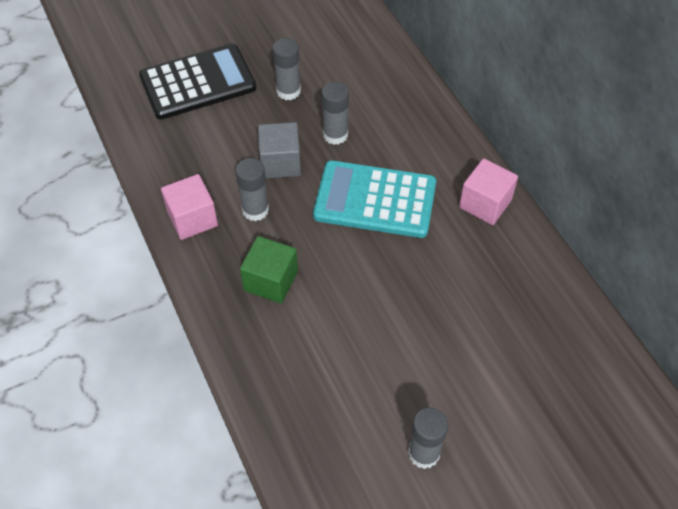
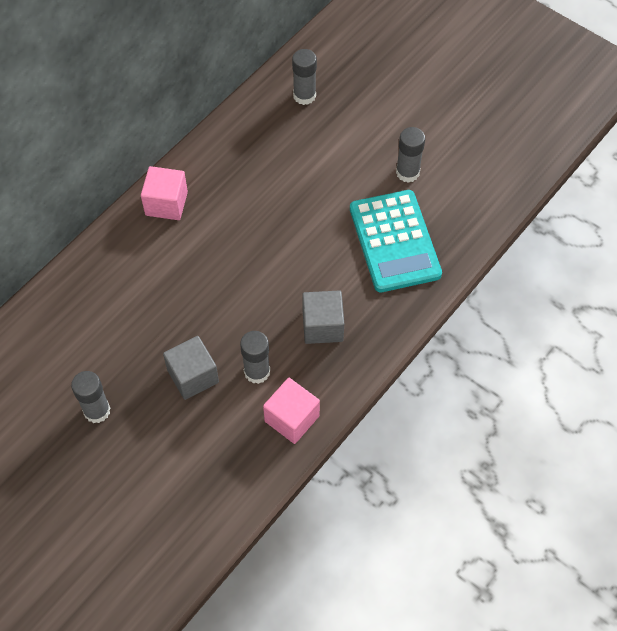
camera: 115 degrees left, 5 degrees up
black calculator [139,44,256,120] -> none
green cube [240,236,298,303] -> grey cube [302,290,344,344]
turquoise calculator [313,160,436,238] -> turquoise calculator moved to [350,190,442,292]
grey glue stick [322,82,349,145] -> grey glue stick moved to [292,49,317,105]

